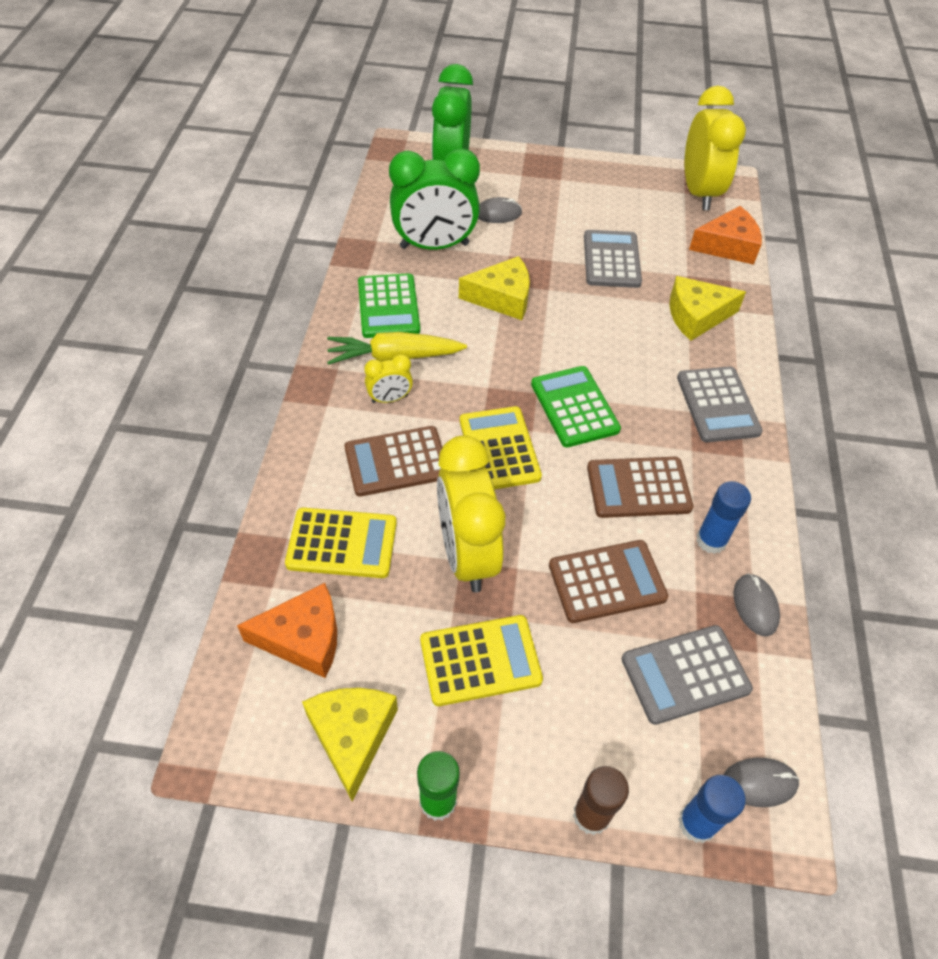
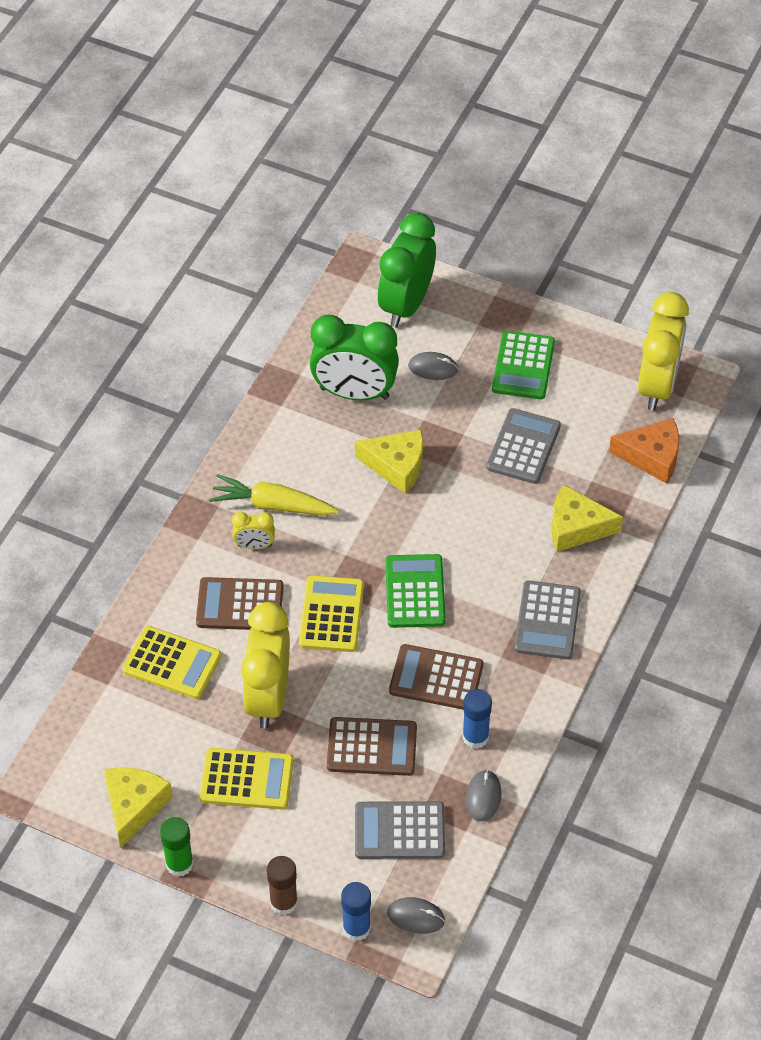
camera: 20 degrees right, 0 degrees up
orange cheese [237,583,337,678] -> none
green calculator [358,273,420,338] -> green calculator moved to [492,331,555,399]

